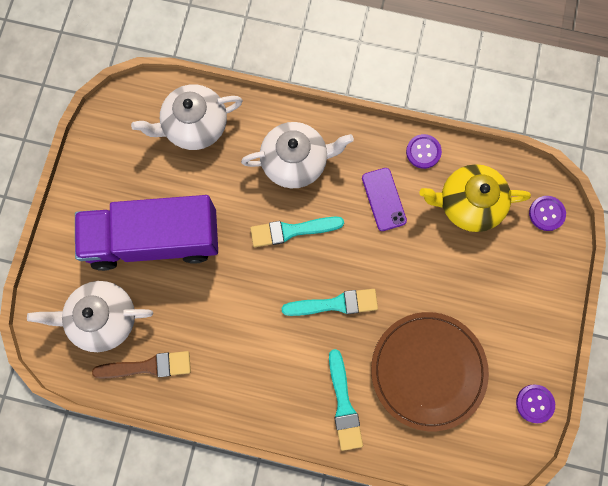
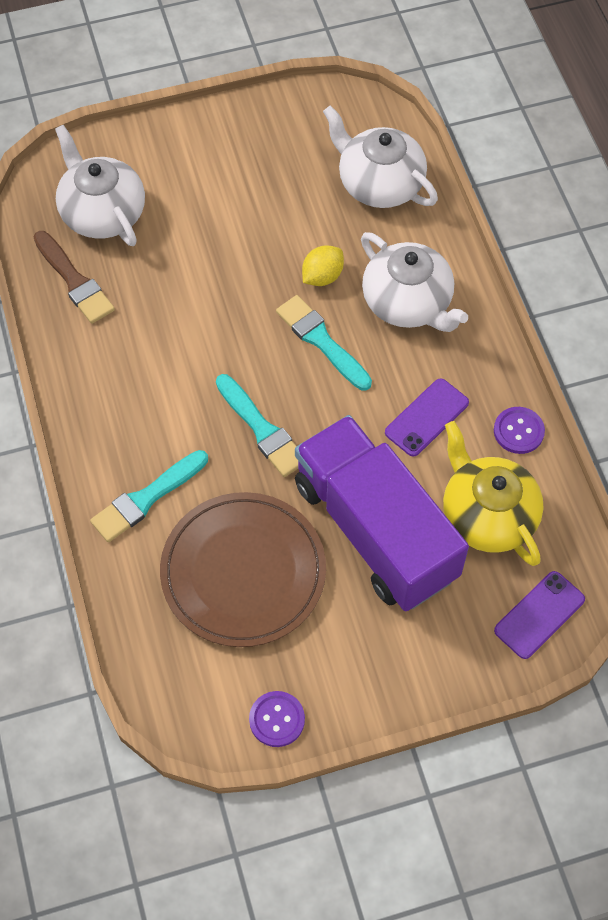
camera: 60 degrees right, 15 degrees down
purple truck [75,195,218,271] -> purple truck moved to [295,415,469,611]
purple button [529,196,566,231] -> purple phone [494,571,585,659]
none -> yellow lemon [302,245,344,286]

